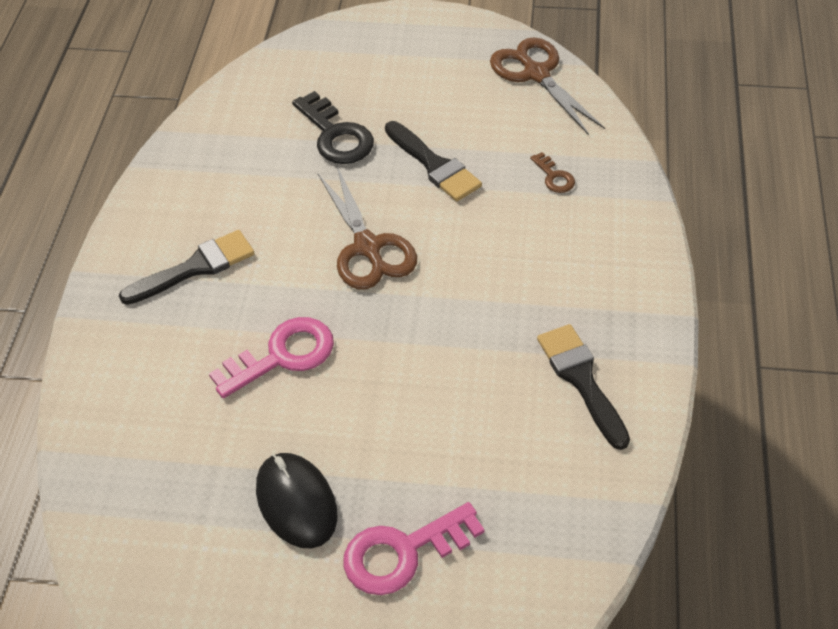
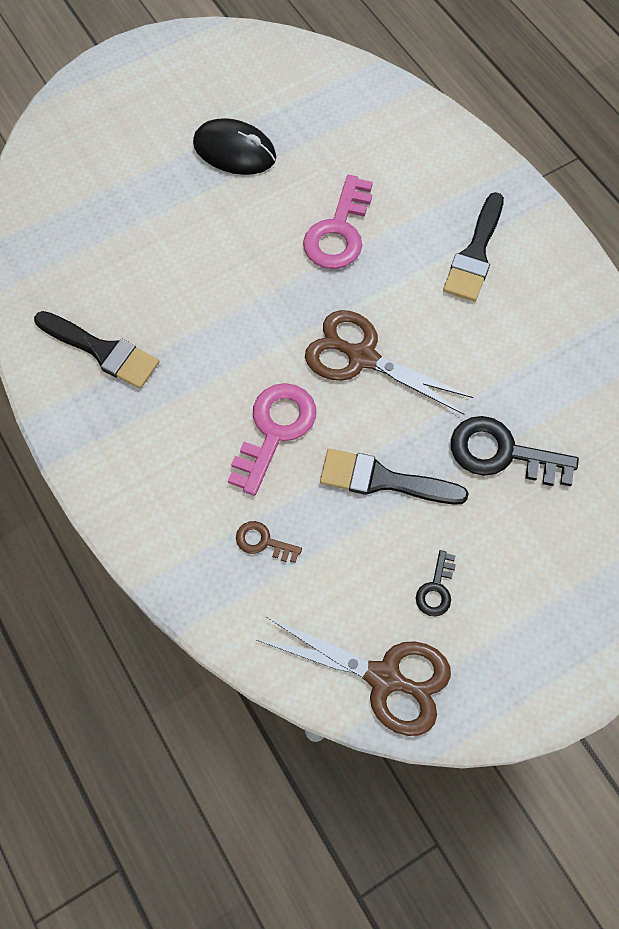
camera: 140 degrees right, 15 degrees up
pink key [343,502,485,595] -> pink key moved to [228,383,316,496]
none -> black key [416,550,456,616]

